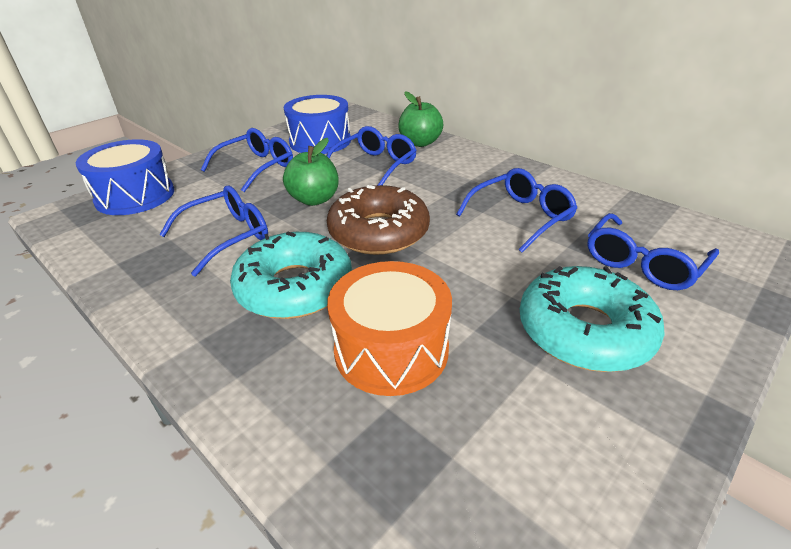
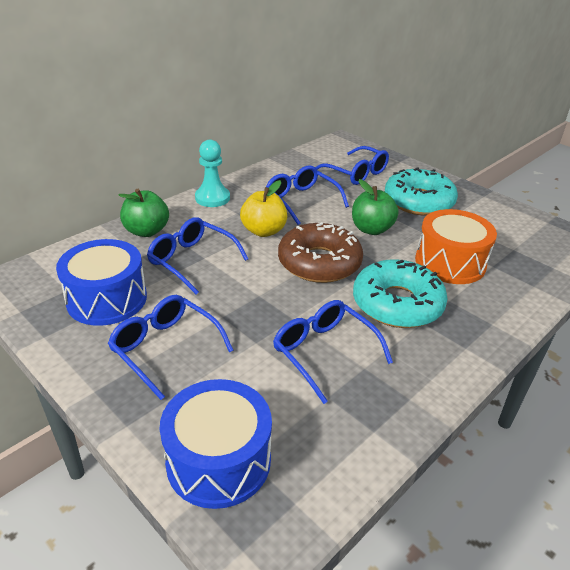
camera: 90 degrees left, 0 degrees up
green apple [283,138,339,206] -> green apple moved to [352,179,398,235]
none -> turquoise pawn [195,140,230,207]
none -> yellow apple [240,180,287,237]

